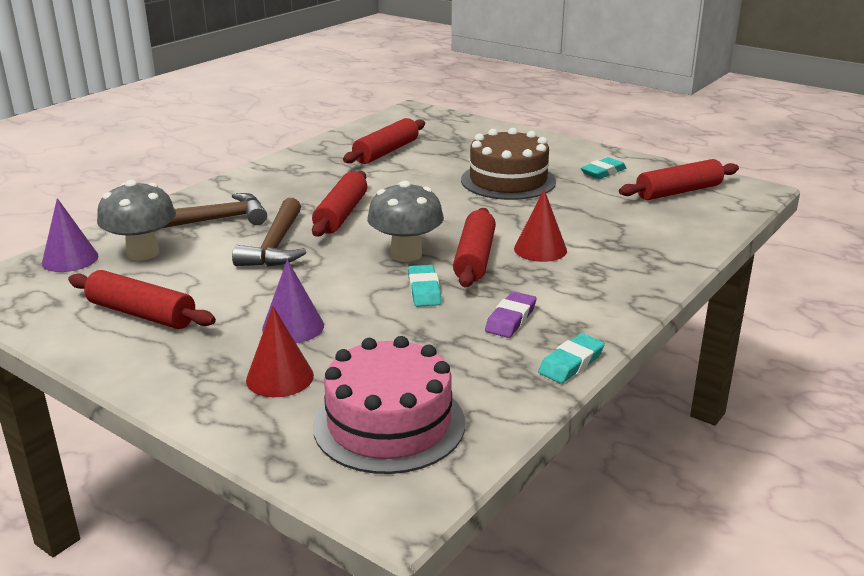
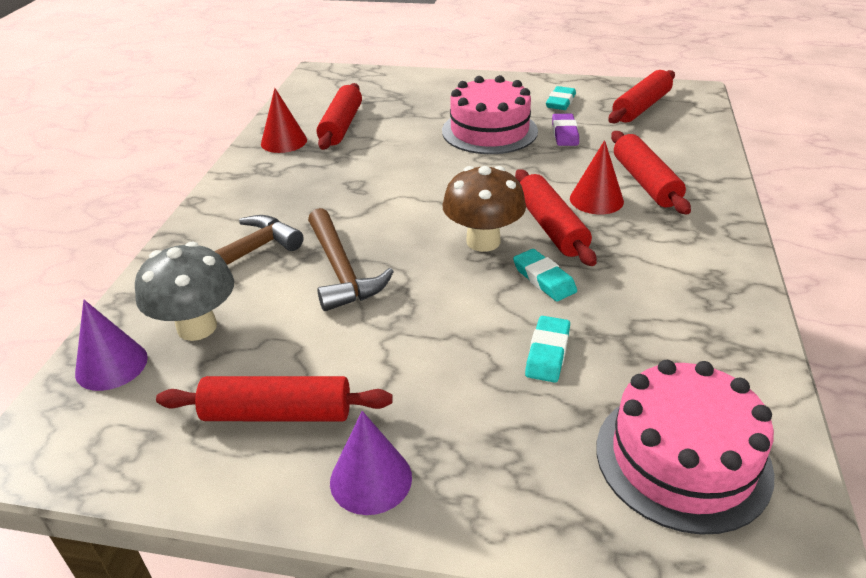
camera: 25 degrees left, 10 degrees up
red cone [246,306,314,397] -> red cone moved to [261,88,307,153]
purple cone [262,259,324,343] -> purple cone moved to [330,411,412,515]
red rolling pin [312,171,367,237] -> red rolling pin moved to [611,131,691,215]
grey mushroom [367,181,444,262] -> brown mushroom [442,166,526,252]
brown cake [461,128,556,200] -> pink cake [442,75,538,154]
purple eraser [485,291,536,338] -> purple eraser moved to [552,114,579,146]
turquoise eraser [538,333,605,383] -> turquoise eraser moved to [525,316,570,383]

